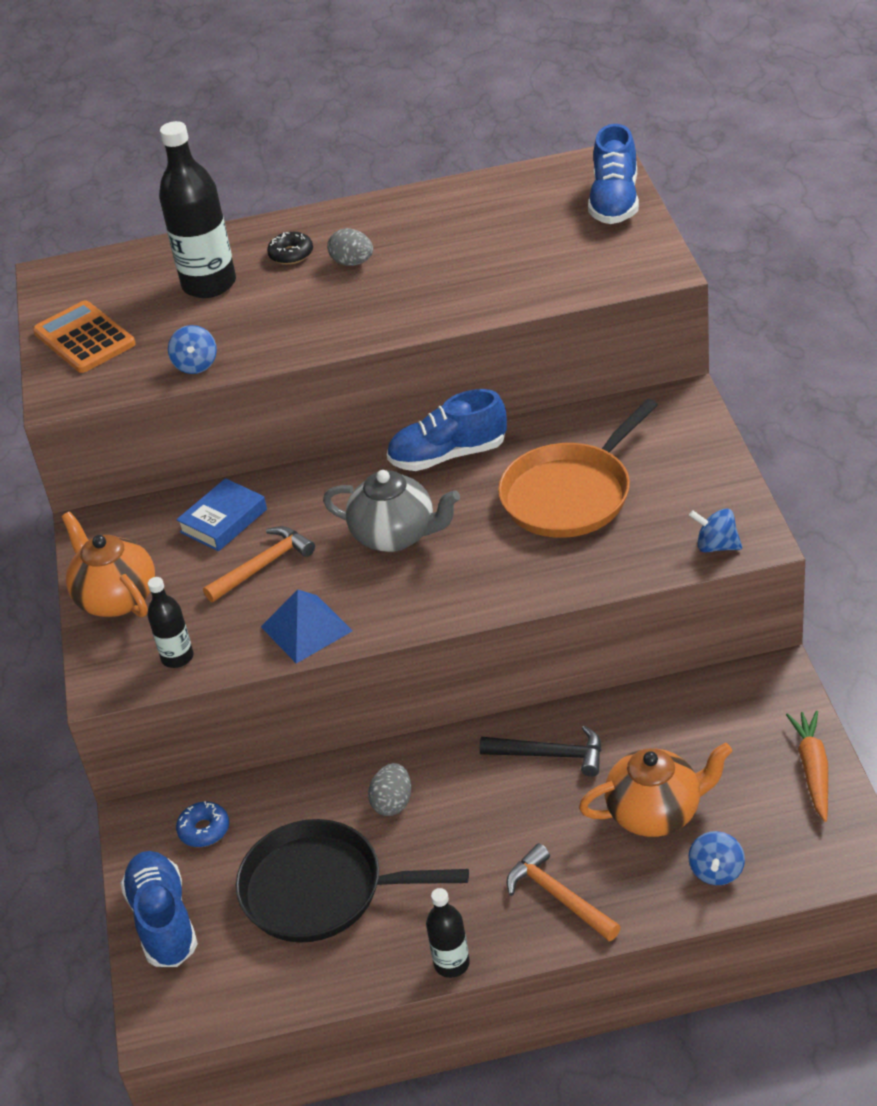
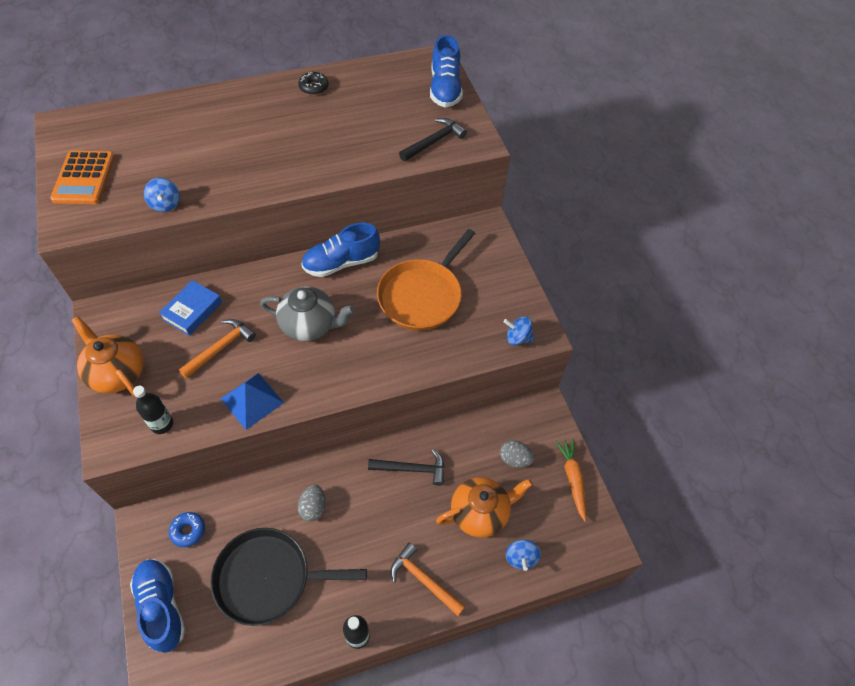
camera: 15 degrees left, 15 degrees up
orange calculator [33,300,136,373] -> orange calculator turned 135 degrees counterclockwise [50,151,115,204]
black bottle [159,121,236,298] -> none
black donut [267,232,313,265] -> black donut moved to [298,72,329,95]
grey egg [327,228,373,266] -> grey egg moved to [500,440,534,468]
none -> black hammer [399,118,467,161]

